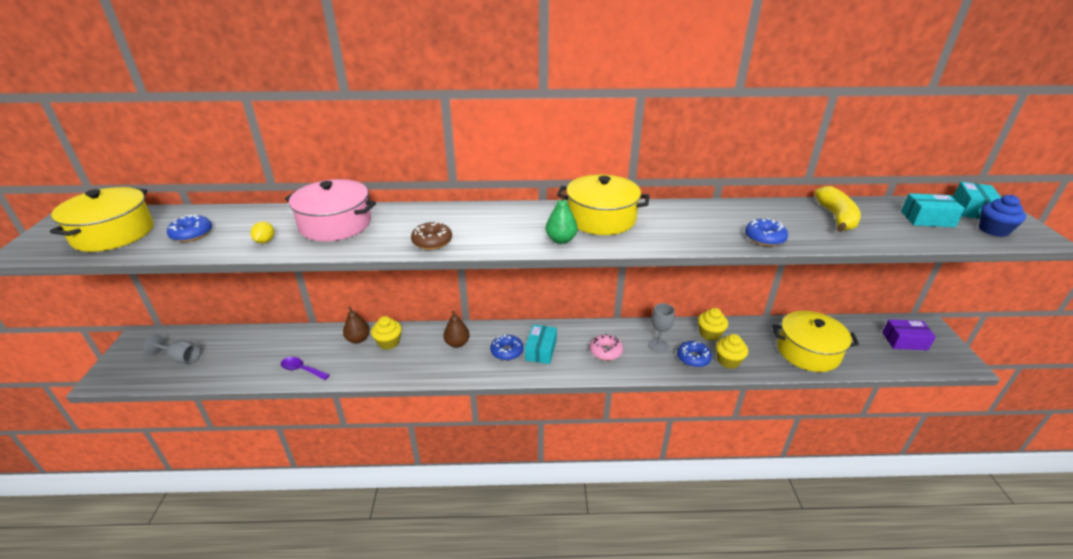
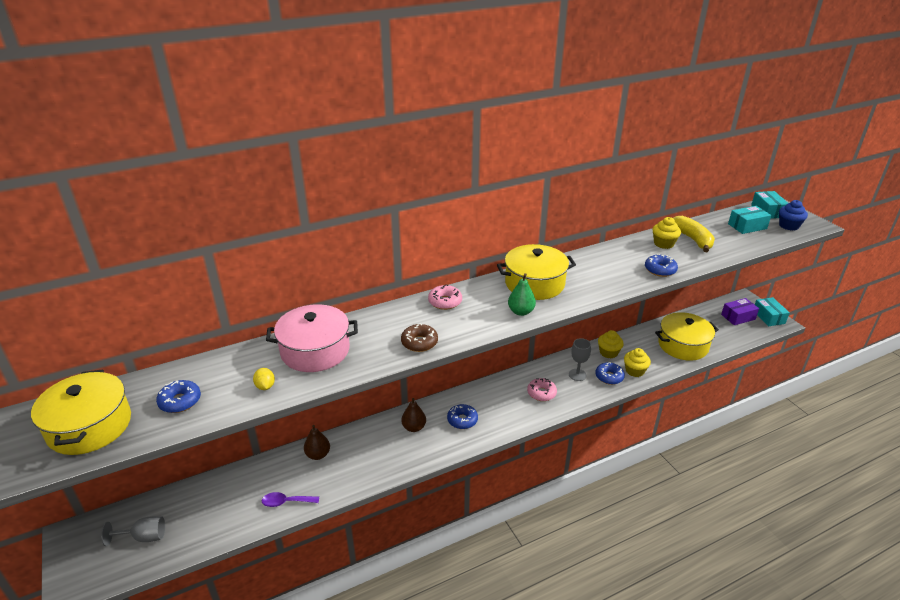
camera: 25 degrees left, 0 degrees up
yellow cupcake [371,316,402,350] -> yellow cupcake moved to [653,217,681,249]
turquoise box [525,324,557,364] -> turquoise box moved to [755,297,790,326]
none -> pink donut [428,284,462,310]

